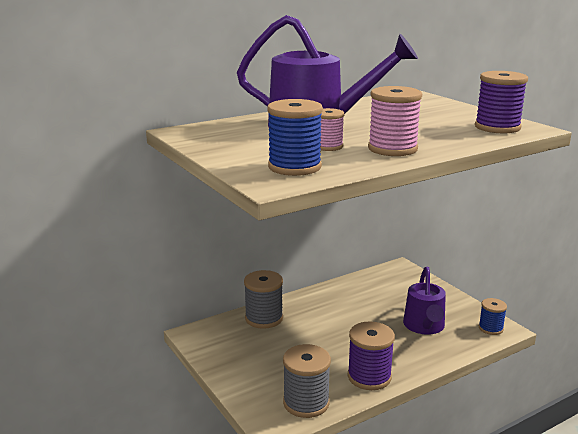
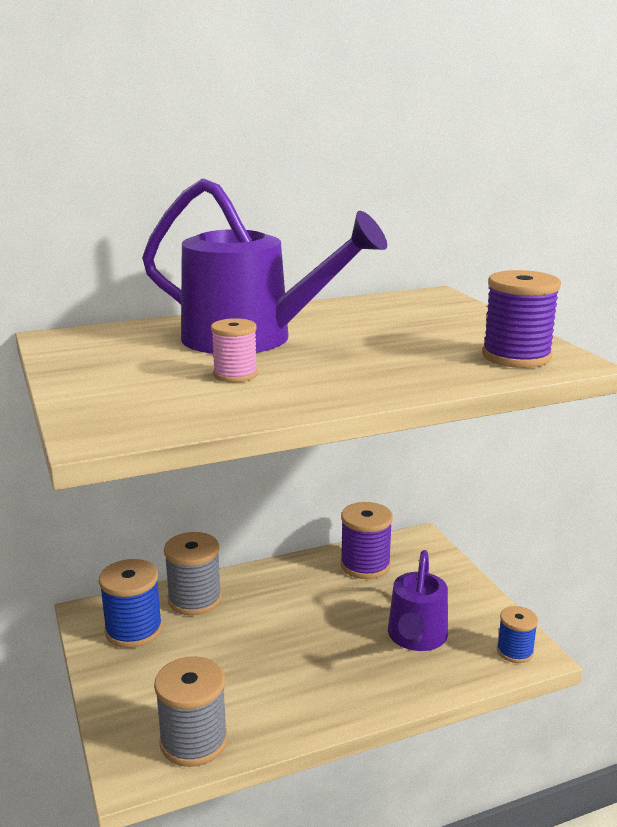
camera: 10 degrees right, 0 degrees up
blue spool [267,99,323,176] -> blue spool moved to [99,559,162,648]
purple spool [348,321,395,390] -> purple spool moved to [340,502,393,579]
pink spool [368,86,422,156] -> none

